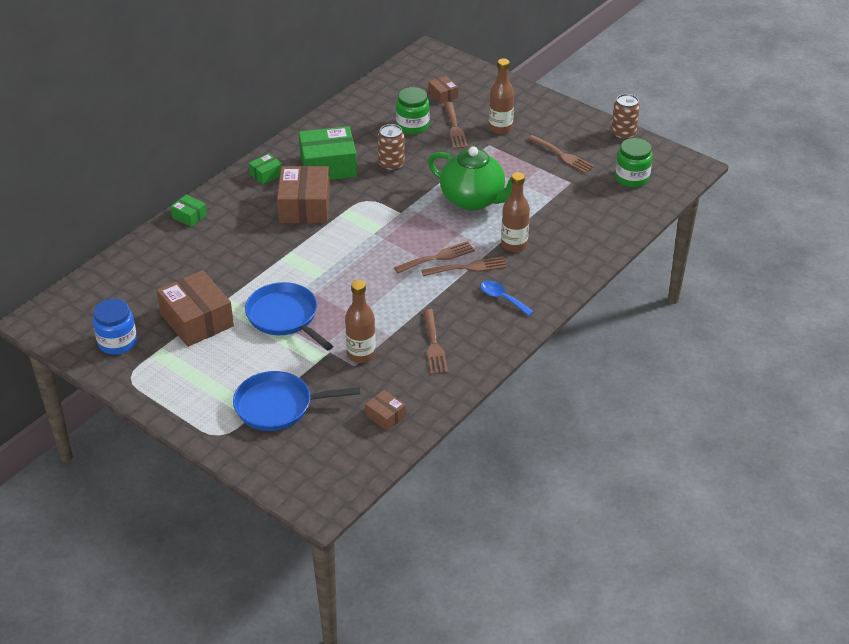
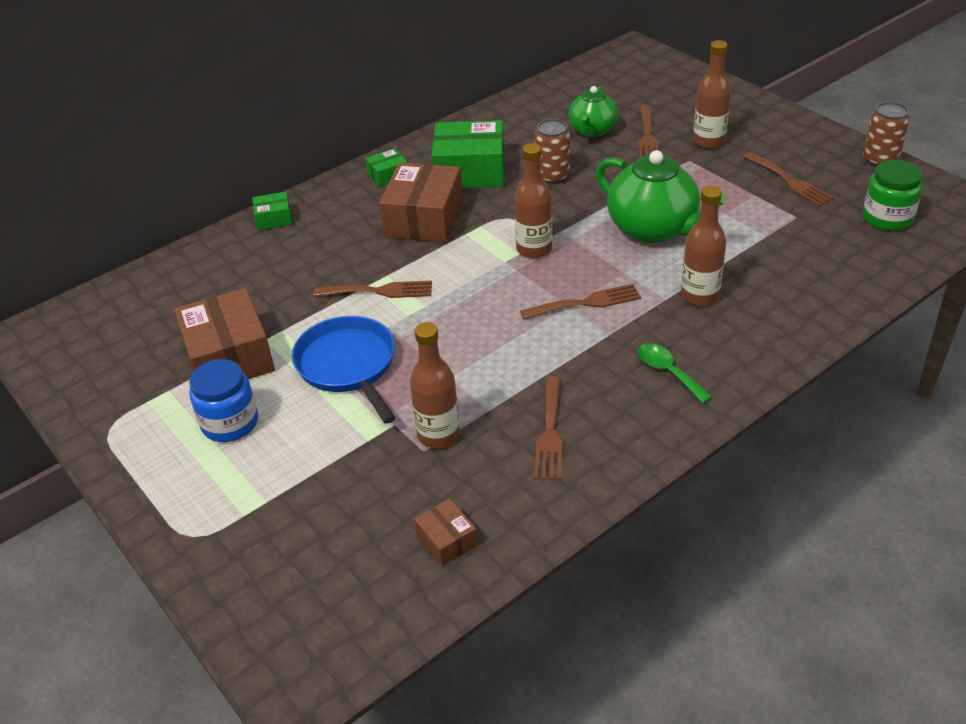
camera: 15 degrees right, 0 degrees up
blue jar [93,299,137,355] -> blue jar moved to [189,359,258,442]
green box [170,194,207,227] -> green box turned 60 degrees counterclockwise [252,192,292,230]
blue pan [233,371,360,431] -> none
green jar [396,87,430,134] -> green teapot [568,86,618,137]
brown fork [421,256,507,276] -> brown fork moved to [314,281,432,298]
brown box [429,76,458,104] -> none
blue spoon [481,280,534,316] -> green spoon [638,343,712,403]
none -> brown bottle [514,143,552,258]

